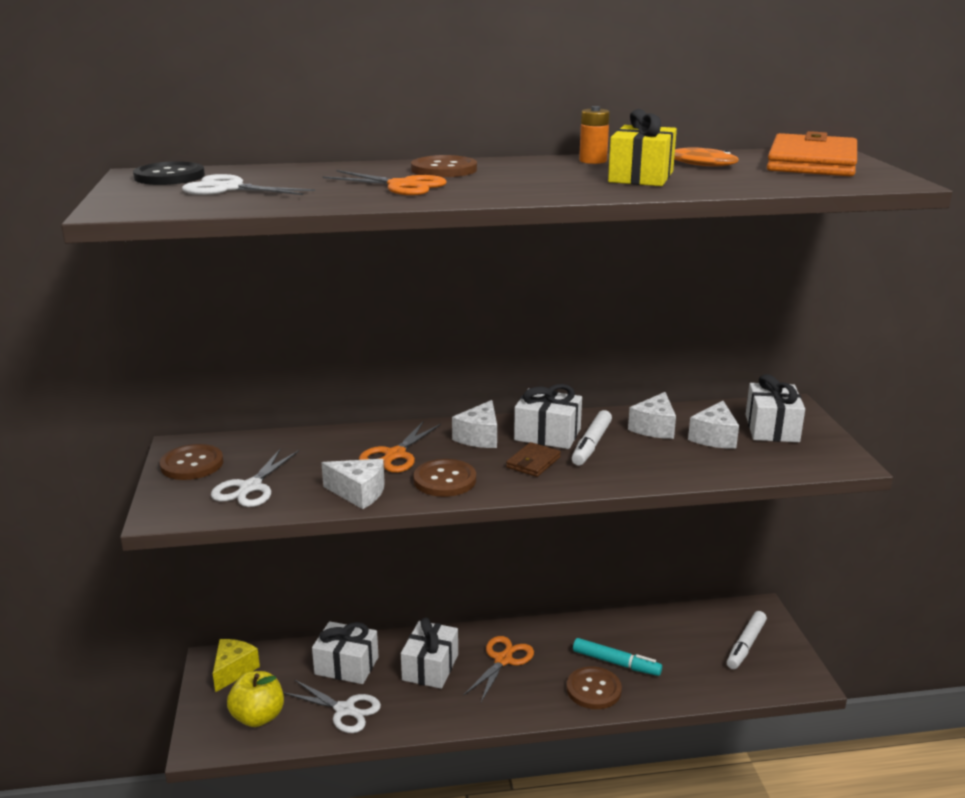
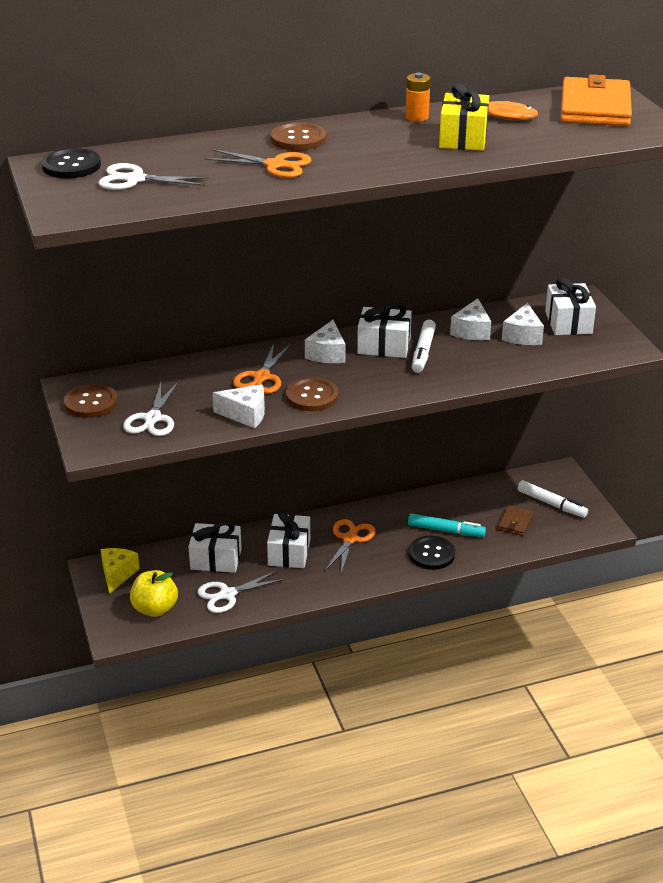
camera: 10 degrees left, 10 degrees up
white scissors [283,679,381,733] -> white scissors turned 135 degrees clockwise [198,570,285,613]
brown wallet [506,442,561,477] -> brown wallet moved to [498,505,533,536]
brown button [567,666,622,709] -> black button [409,536,455,570]
white marker [727,611,767,669] -> white marker turned 75 degrees counterclockwise [518,480,588,518]

